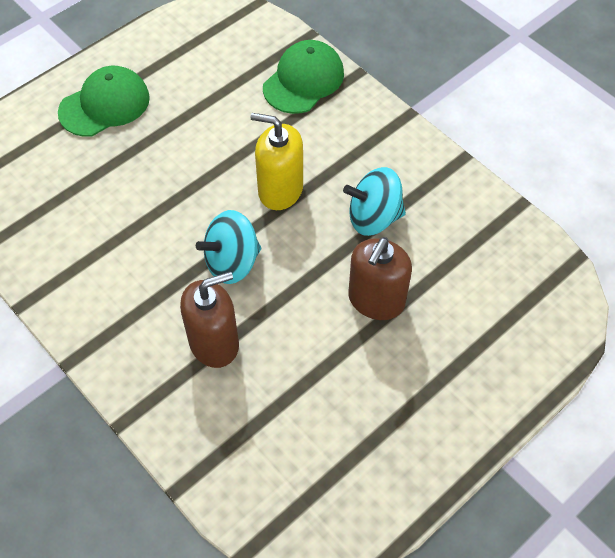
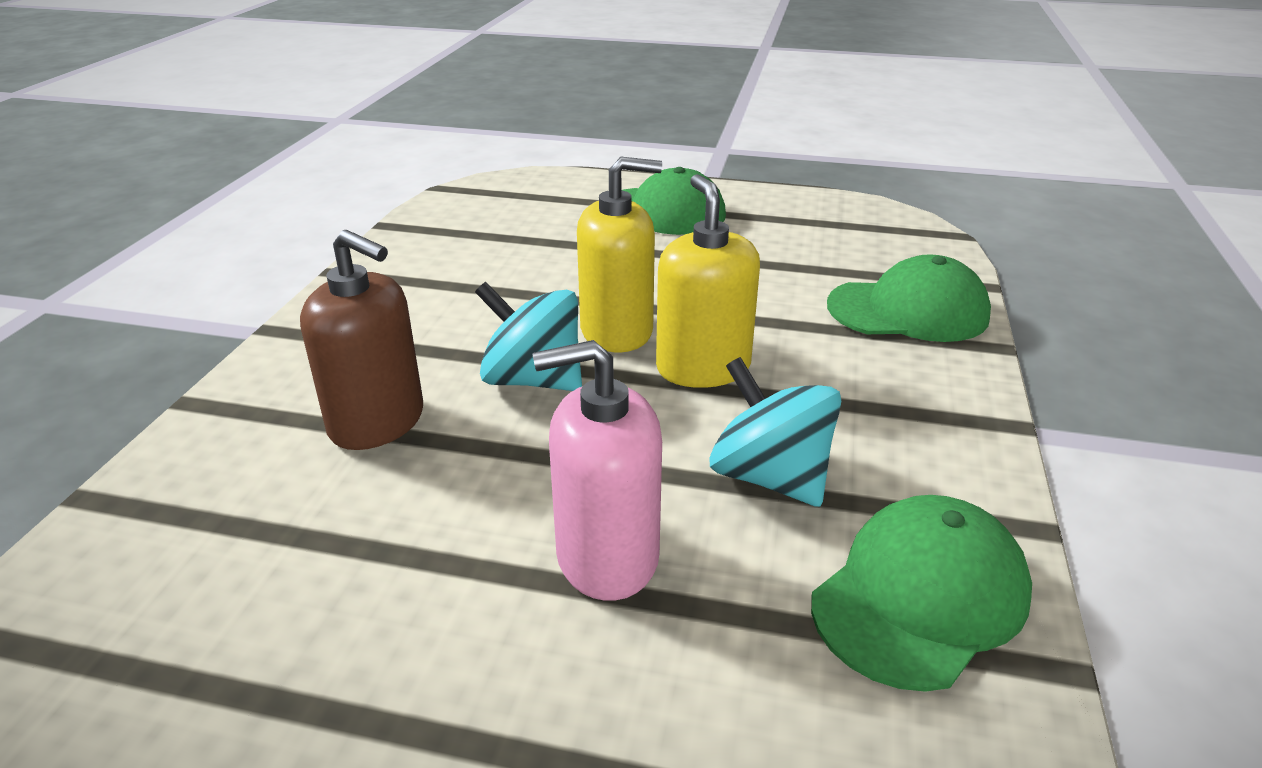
camera: 55 degrees right, 25 degrees down
brown soap dispenser [348,237,412,320] -> pink soap dispenser [533,340,662,601]
none -> yellow soap dispenser [577,157,662,352]
none -> green cap [811,495,1032,692]

